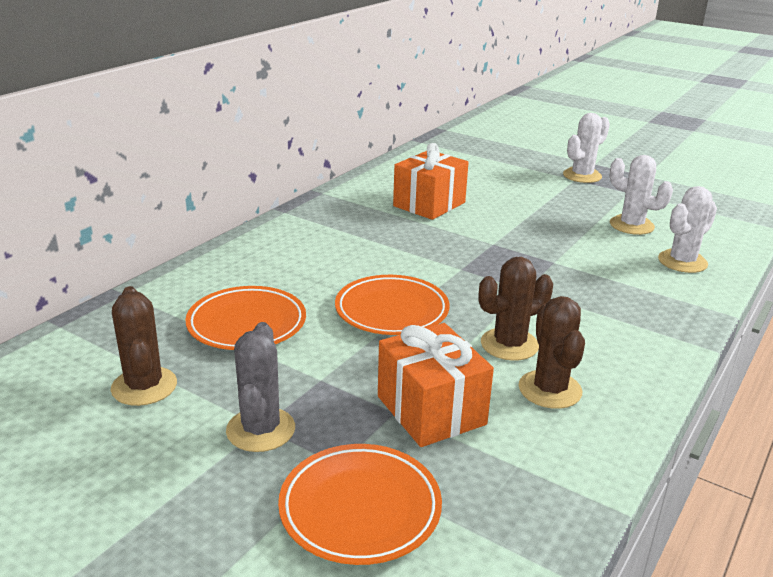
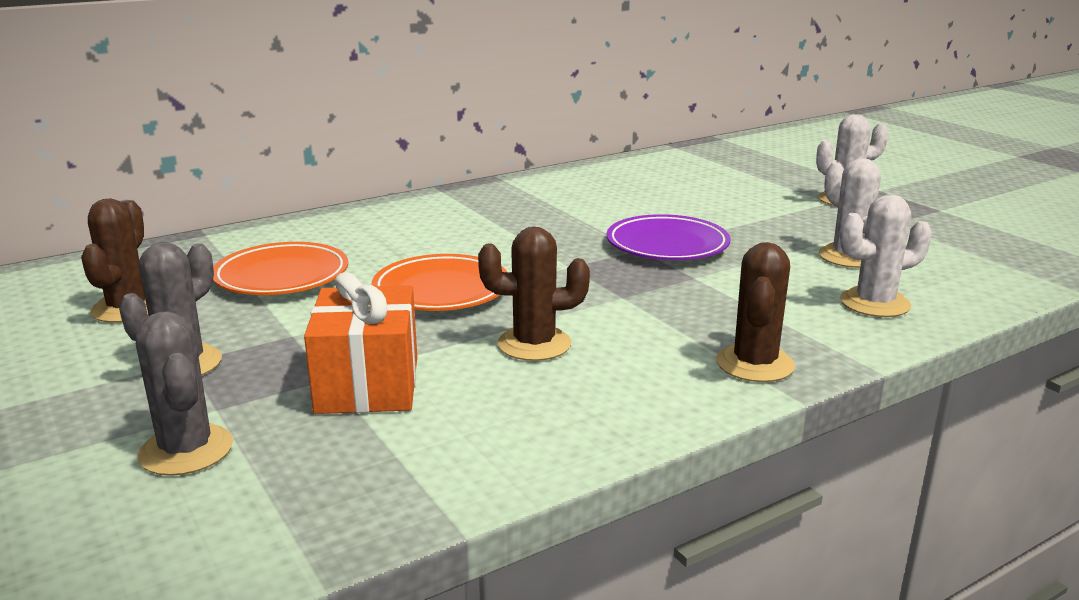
camera: 25 degrees right, 5 degrees down
orange plate [278,444,442,565] -> grey cactus [136,311,233,476]
orange gift [393,143,469,220] -> none
brown cactus [519,296,585,409] -> brown cactus moved to [716,242,795,382]
none -> purple plate [607,214,730,260]

